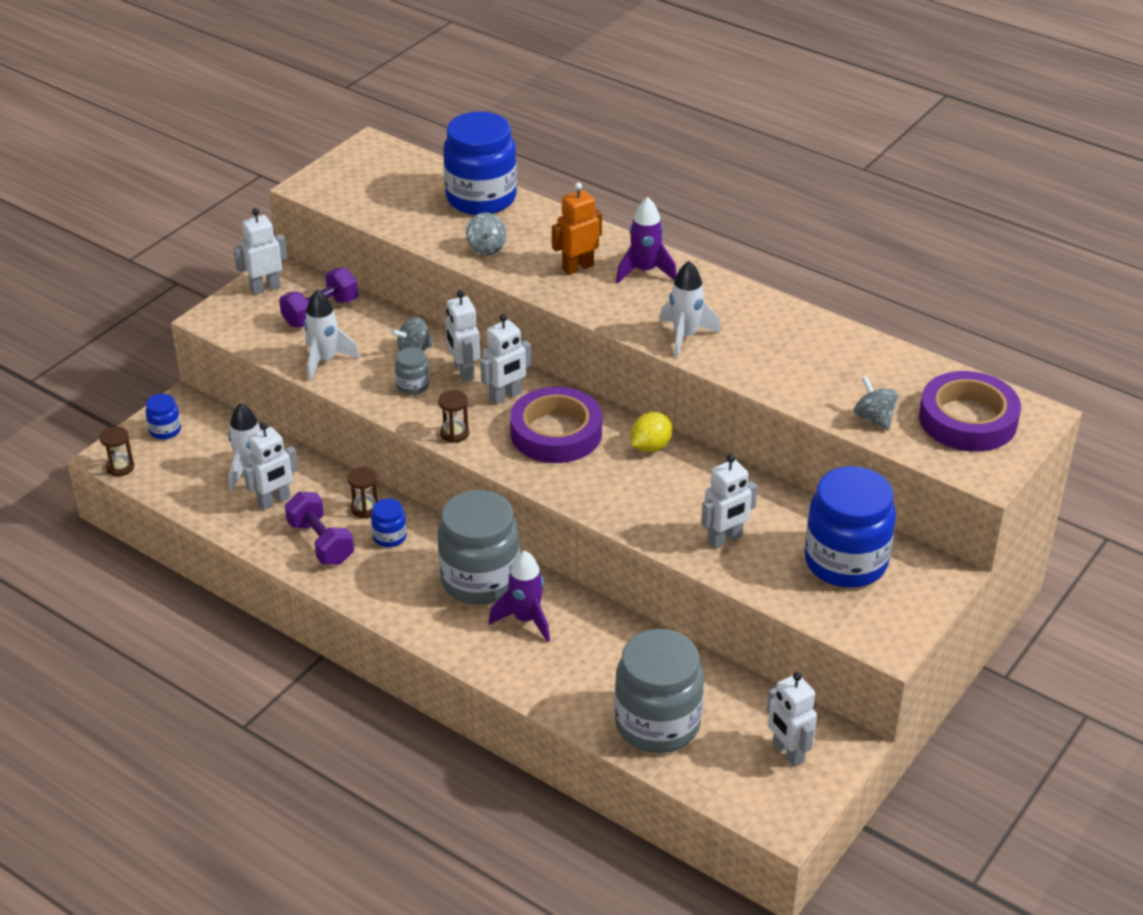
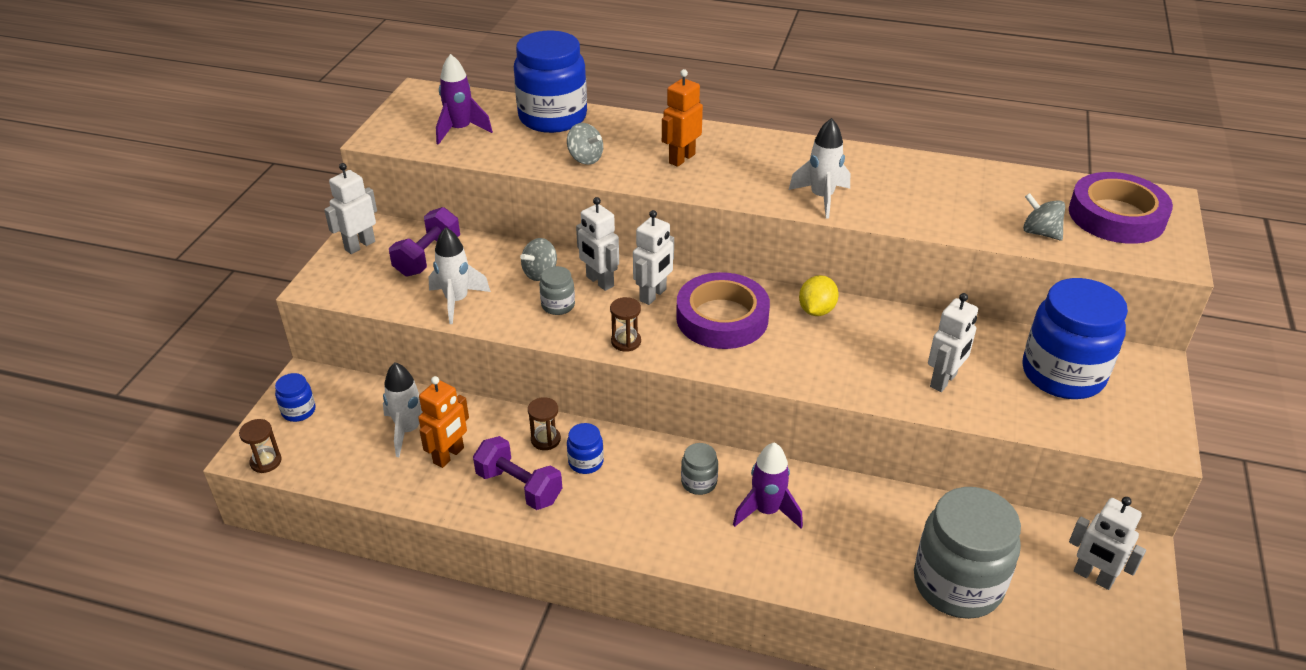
camera: 20 degrees left, 0 degrees up
white robot [243,422,298,510] -> orange robot [418,376,469,468]
grey jar [437,490,520,605] -> grey jar [681,443,718,495], size x0.44
purple rocket [616,197,677,284] -> purple rocket moved to [436,54,493,145]

